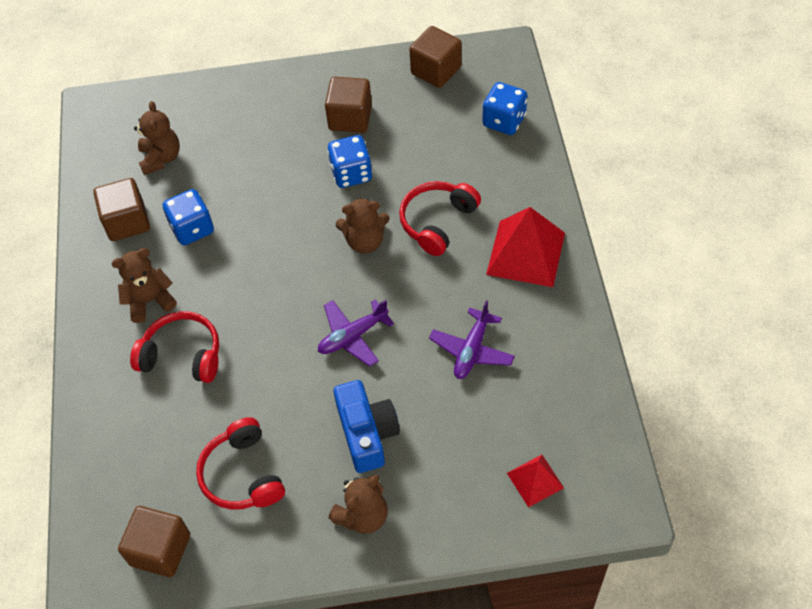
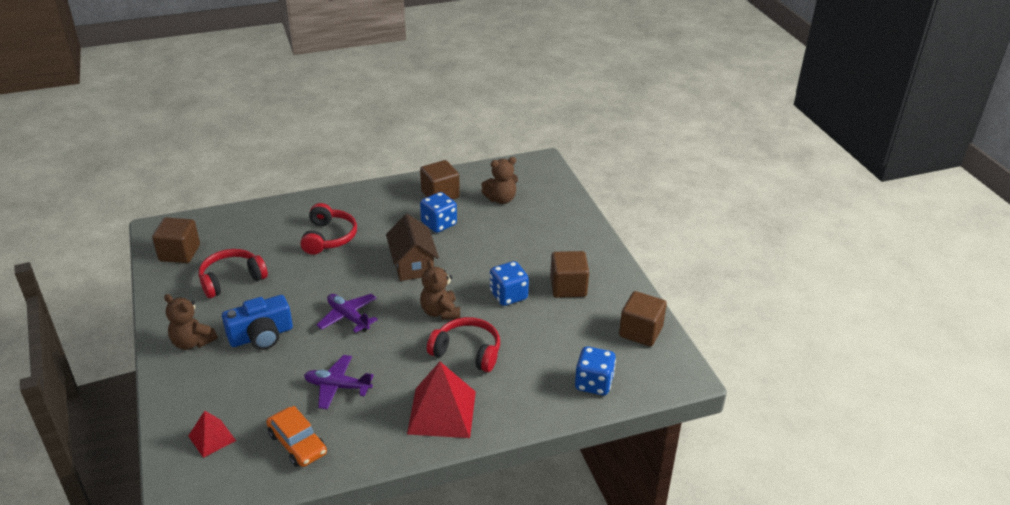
camera: 75 degrees right, 20 degrees down
brown teddy bear [111,248,177,323] -> none
none -> orange car [266,406,327,467]
none -> brown house [386,214,439,281]

